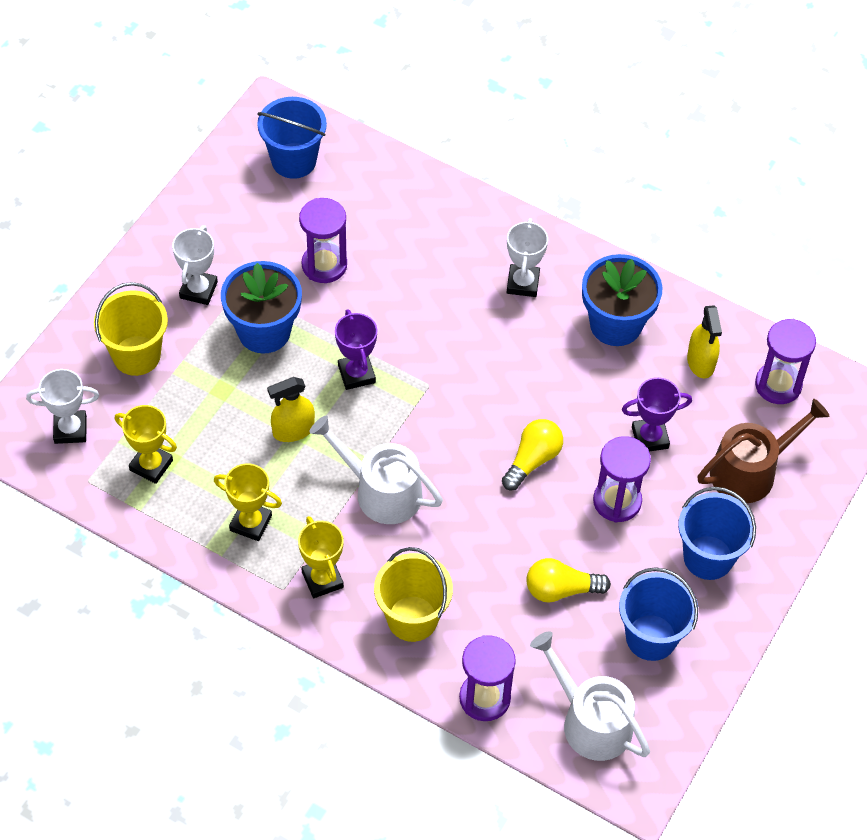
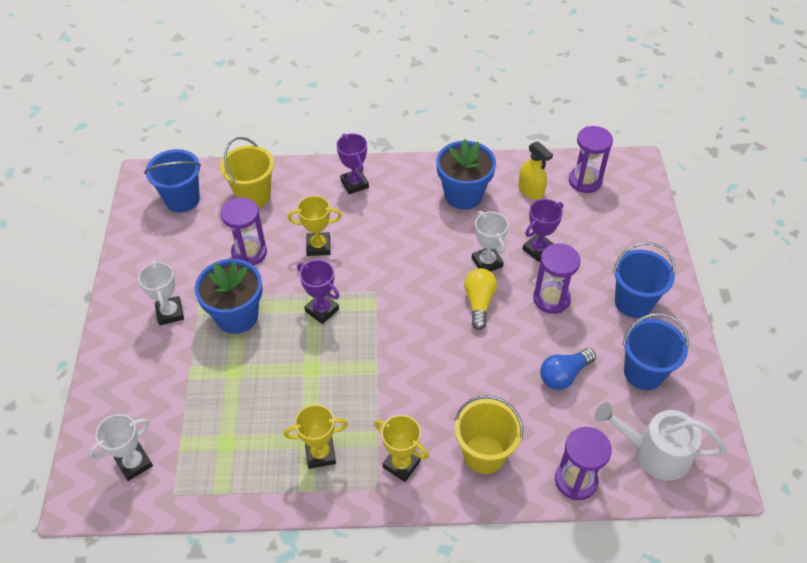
camera: 30 degrees left, 5 degrees down
yellow bucket [94,282,168,376] -> yellow bucket moved to [220,137,274,208]
yellow trophy [115,405,177,484] -> yellow trophy moved to [288,196,342,256]
yellow spray bottle [267,377,315,442] -> none
white watering can [309,416,443,524] -> none
white trophy [507,218,548,297] -> white trophy moved to [472,211,508,272]
yellow light bulb [526,558,611,603] -> blue light bulb [540,348,596,390]
brown watering can [697,399,830,503] -> none
none -> purple trophy [336,133,369,194]

